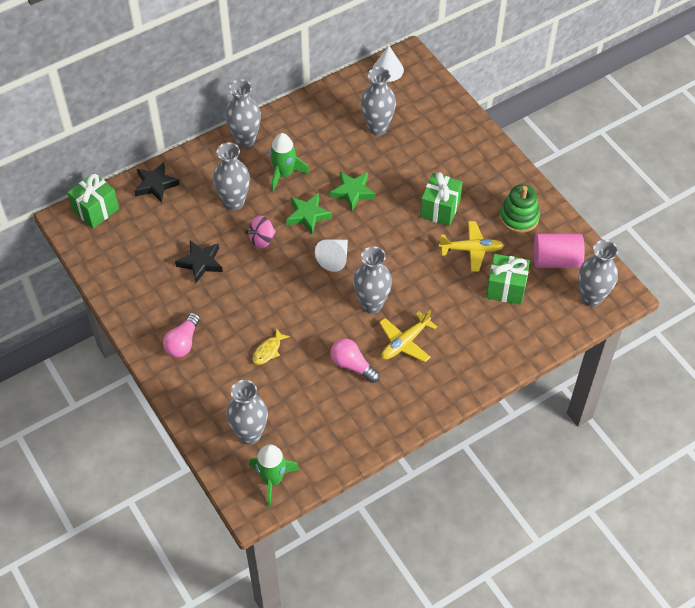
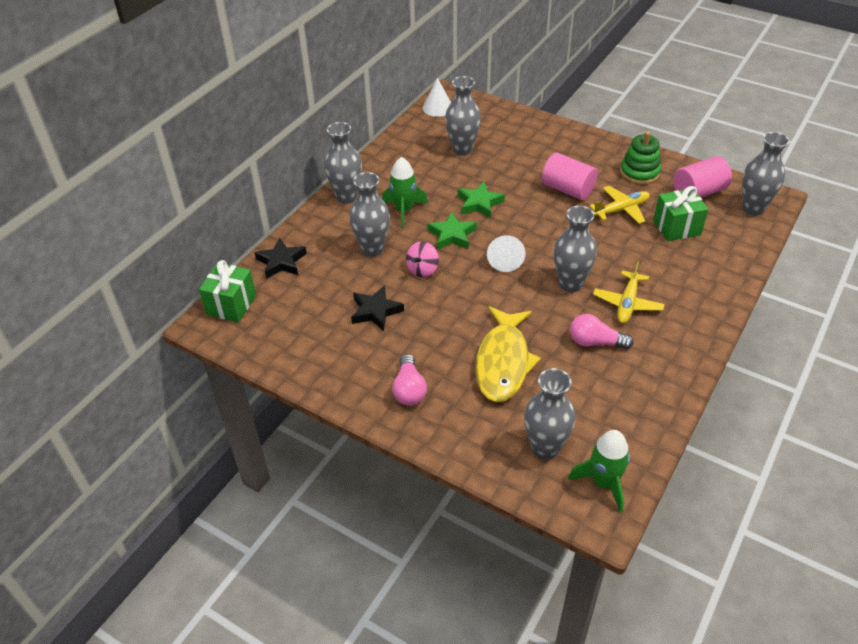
camera: 25 degrees left, 10 degrees down
yellow fish [253,328,290,365] -> yellow fish [475,306,541,402], size x2.35
green gift [420,172,463,226] -> pink cylinder [542,153,598,200]

